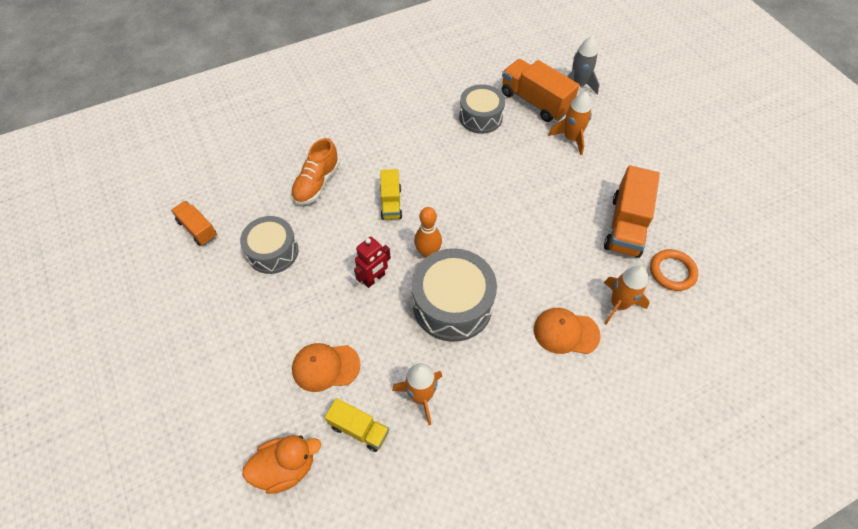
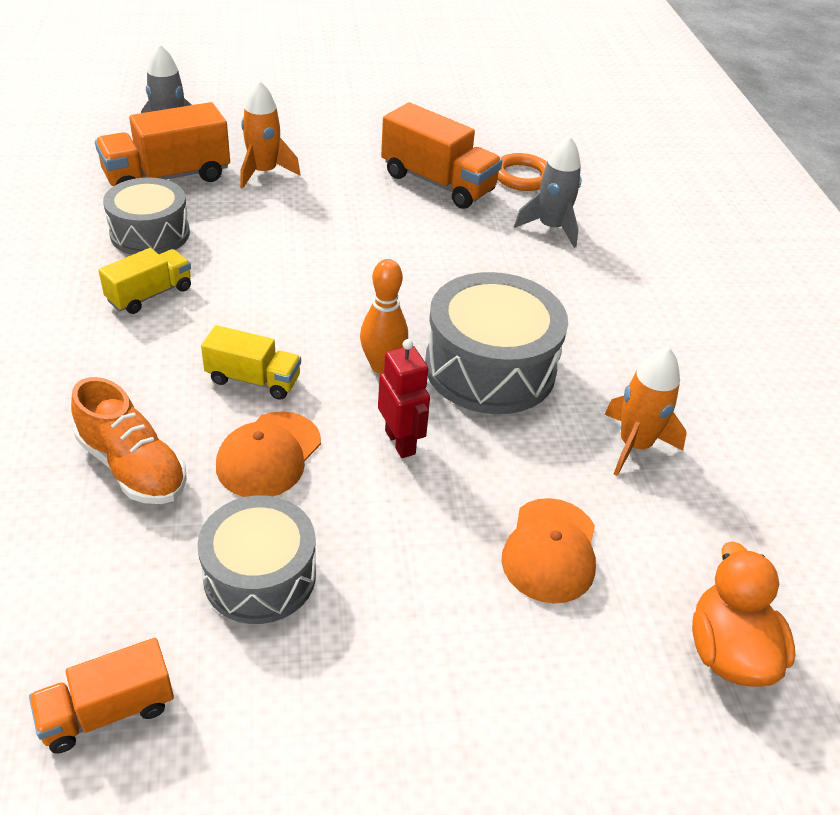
camera: 75 degrees left, 15 degrees down
yellow truck [325,398,389,452] -> yellow truck moved to [98,248,191,314]
orange cap [534,308,601,354] -> orange cap moved to [216,411,321,497]
orange rocket [604,266,650,325] -> grey rocket [514,136,582,248]

